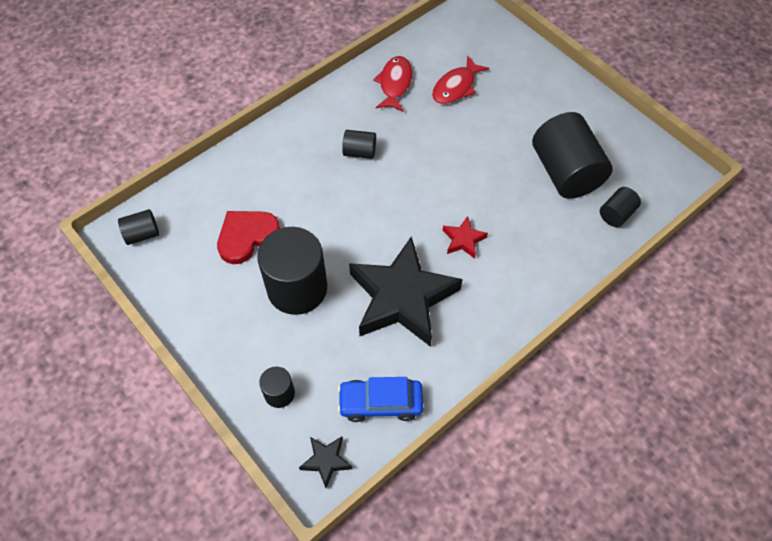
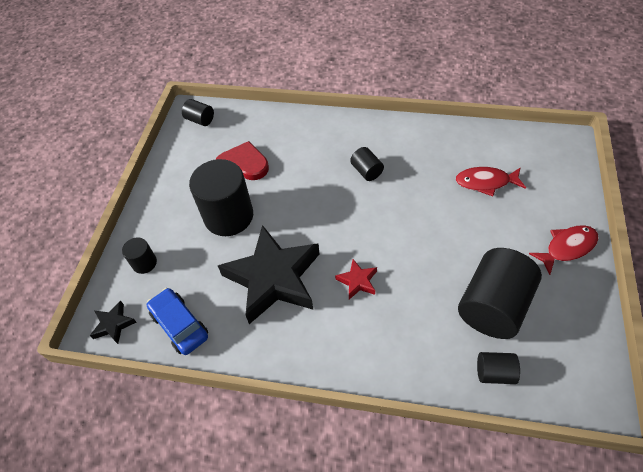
camera: 55 degrees right, 5 degrees down
red fish [373,56,412,112] -> red fish moved to [529,225,599,275]

